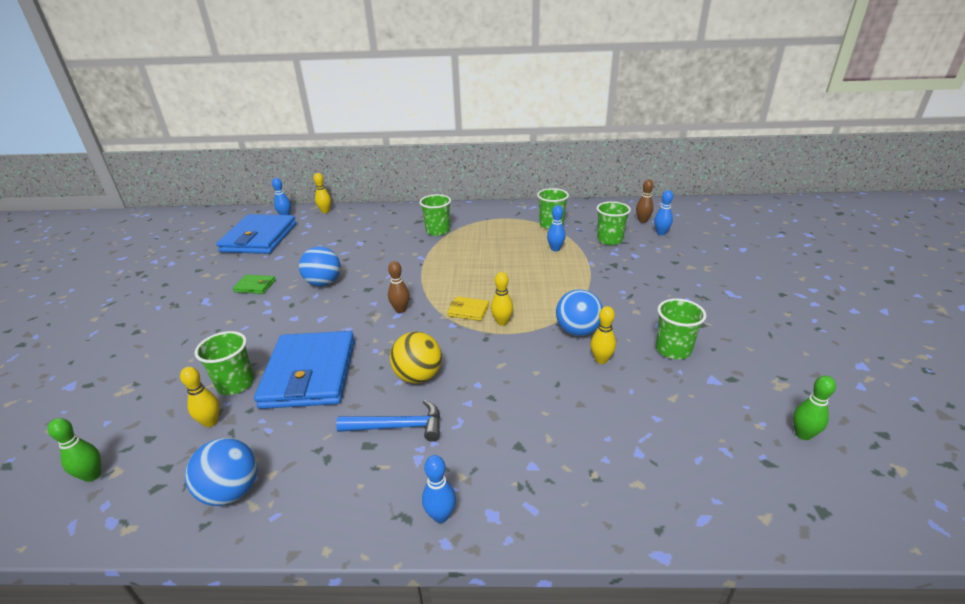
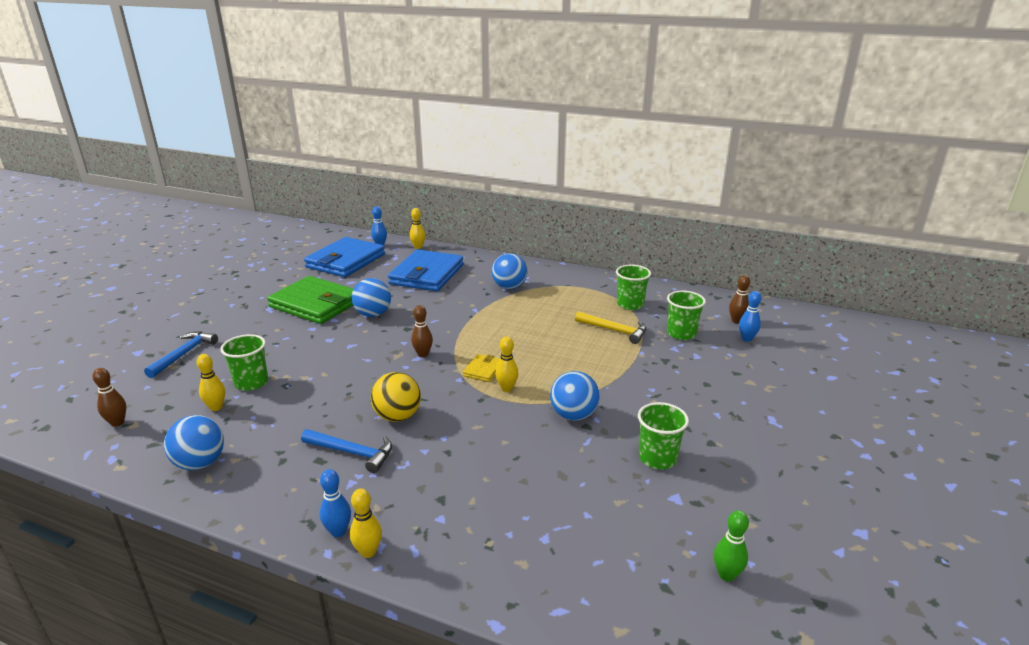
camera: 20 degrees right, 5 degrees down
green bowling pin [48,418,101,482] -> brown bowling pin [92,368,126,427]
green wallet [233,274,276,294] -> green wallet [267,276,353,324], size x2.35
blue wallet [254,331,355,409] -> blue wallet moved to [388,249,464,291]
green cup [419,194,451,236] -> blue ball [492,253,528,289]
yellow wallet [448,296,489,321] -> yellow wallet turned 75 degrees clockwise [463,354,500,382]
blue bowling pin [547,205,565,251] -> yellow hammer [575,311,646,344]
yellow bowling pin [591,306,616,364] -> yellow bowling pin moved to [350,488,382,558]
none -> blue hammer [144,331,218,378]

